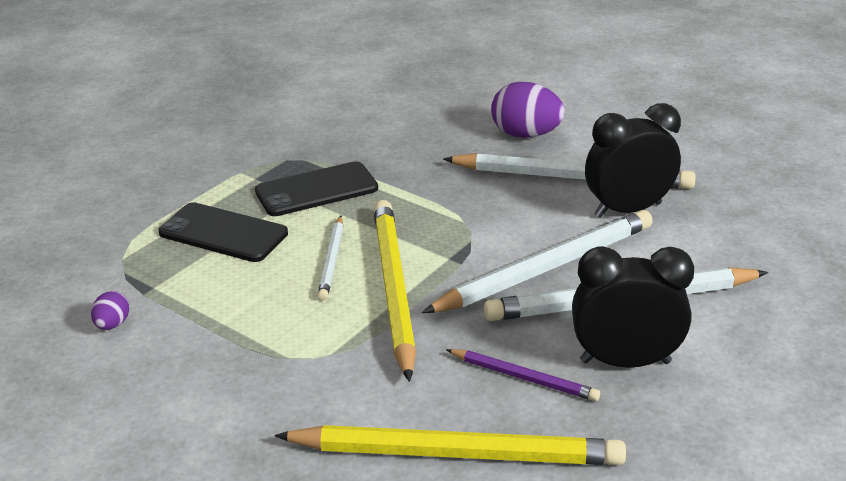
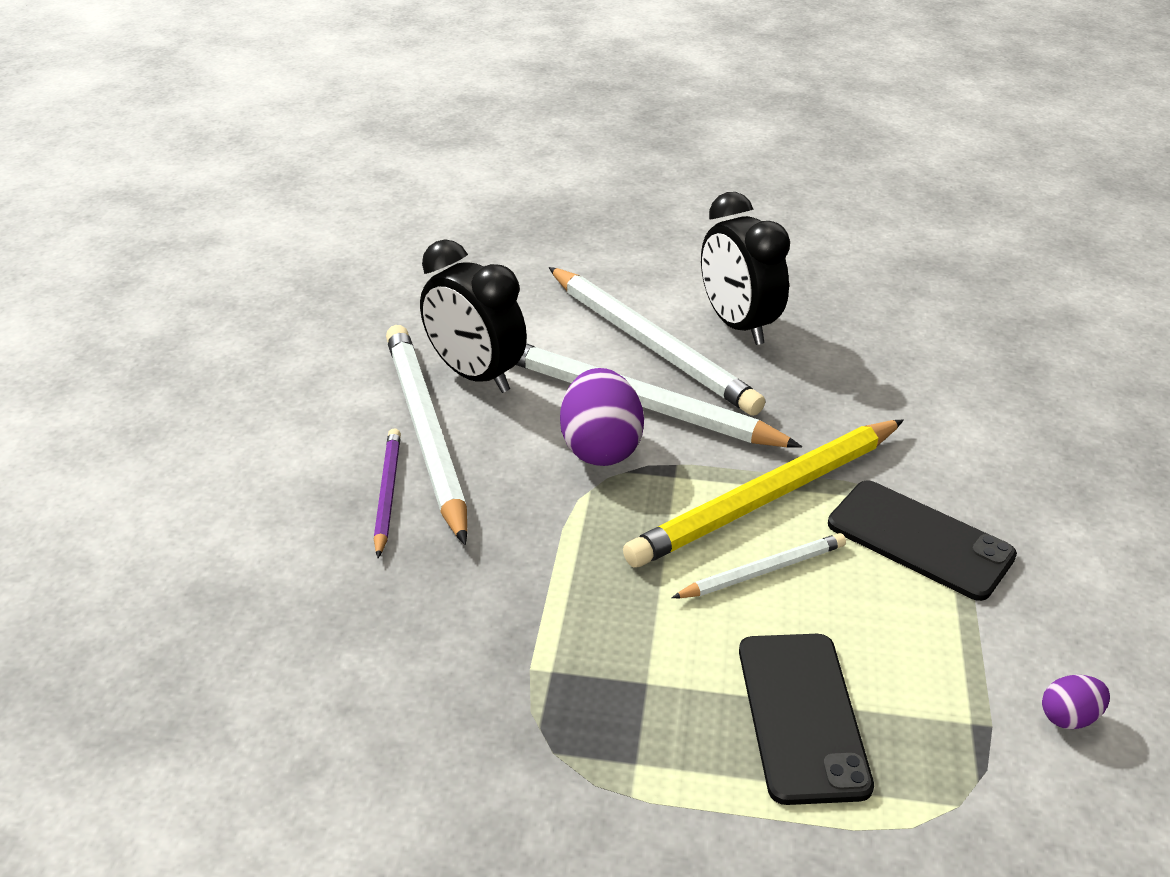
camera: 120 degrees left, 5 degrees up
black phone [255,161,378,216] -> black phone moved to [828,480,1017,601]
yellow pencil [274,425,626,465] -> none
purple pencil [446,349,600,401] -> purple pencil moved to [374,428,401,558]
purple egg [491,82,565,138] -> purple egg moved to [560,368,644,466]

